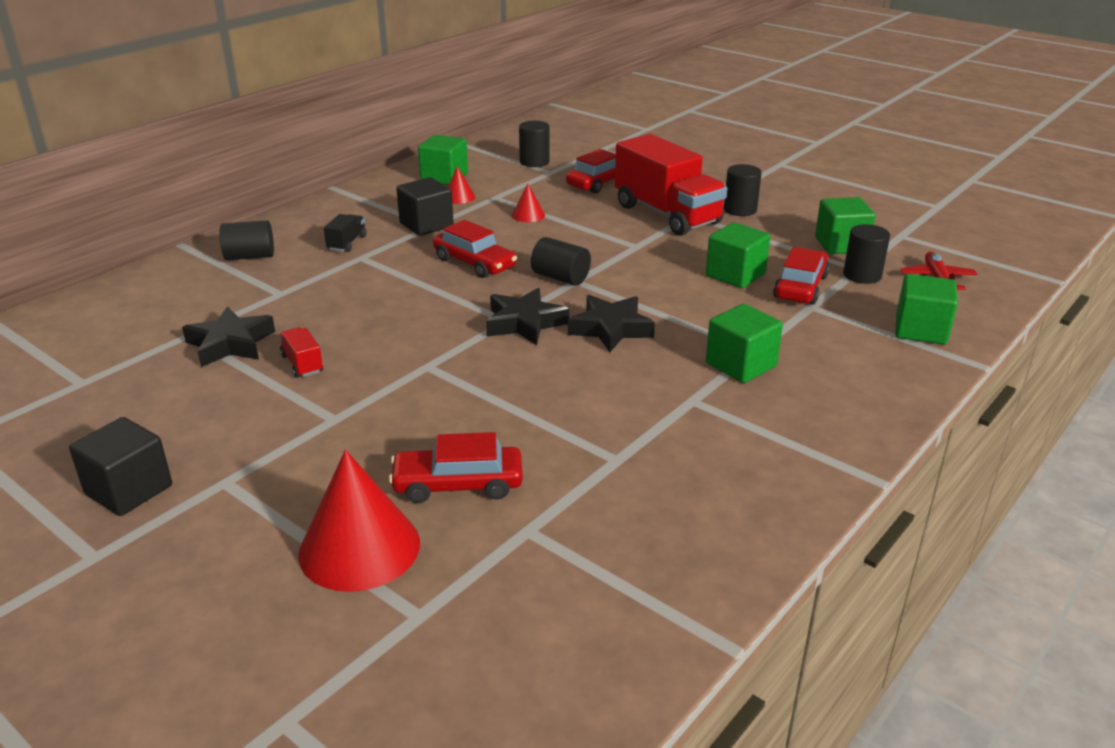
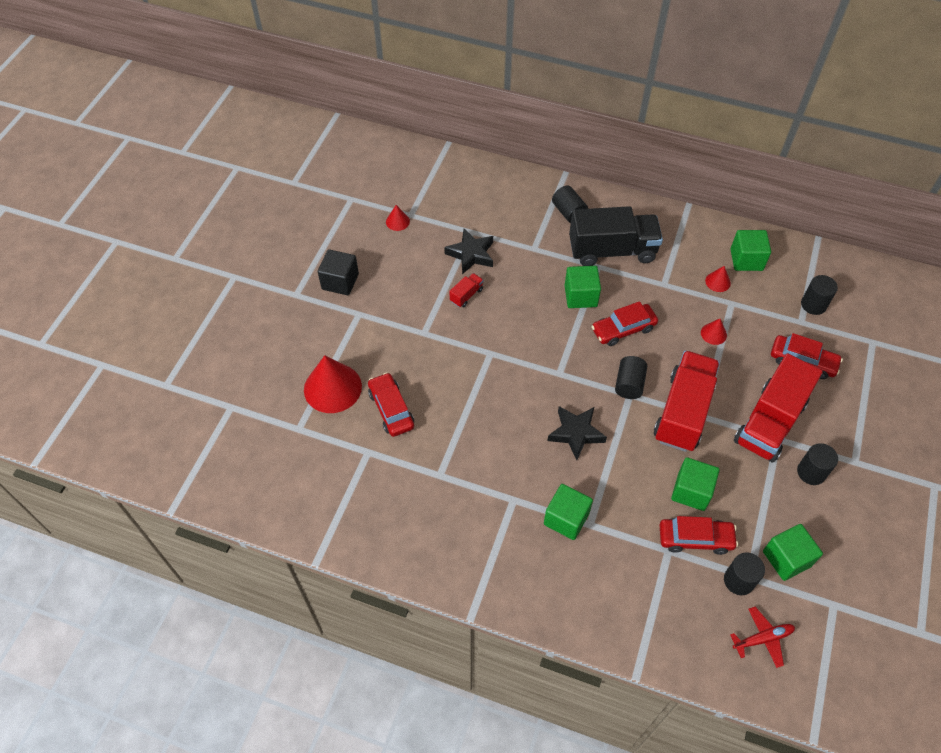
camera: 70 degrees right, 25 degrees up
black truck [324,214,367,252] -> black truck [569,206,663,266], size x2.44
black cube [396,177,454,236] -> none
red car [433,220,517,278] -> red car turned 45 degrees clockwise [591,301,658,346]
black star [486,288,569,345] -> none
green cube [895,274,958,345] -> green cube moved to [565,266,601,308]
none -> red cone [386,205,410,231]
none -> red truck [654,351,720,452]

